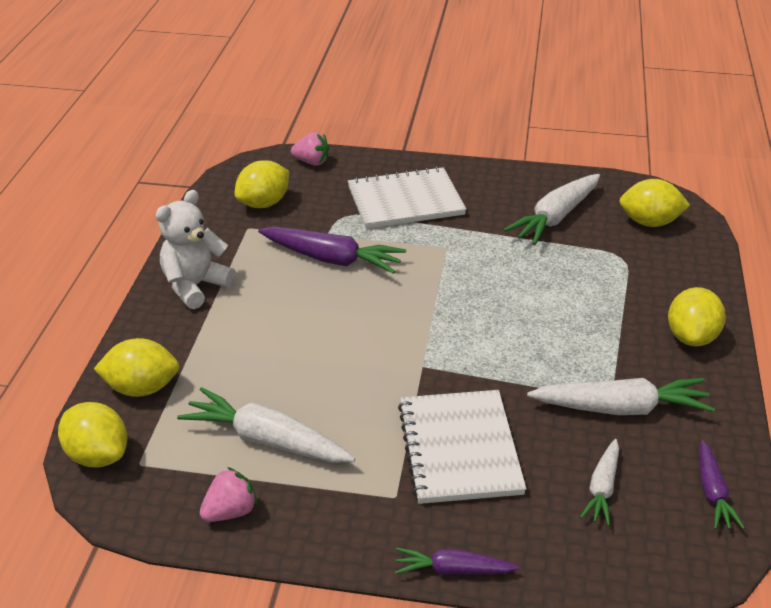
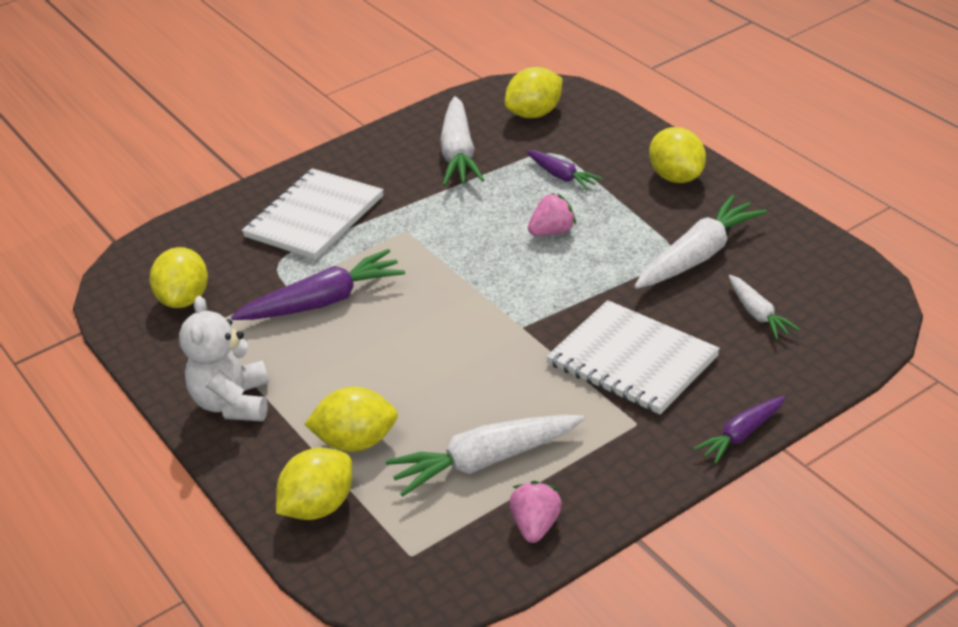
camera: 40 degrees left, 0 degrees up
yellow lemon [58,402,127,467] -> yellow lemon moved to [304,387,398,452]
pink strawberry [291,132,329,166] -> pink strawberry moved to [528,193,576,236]
purple carrot [700,440,745,529] -> purple carrot moved to [526,150,603,190]

